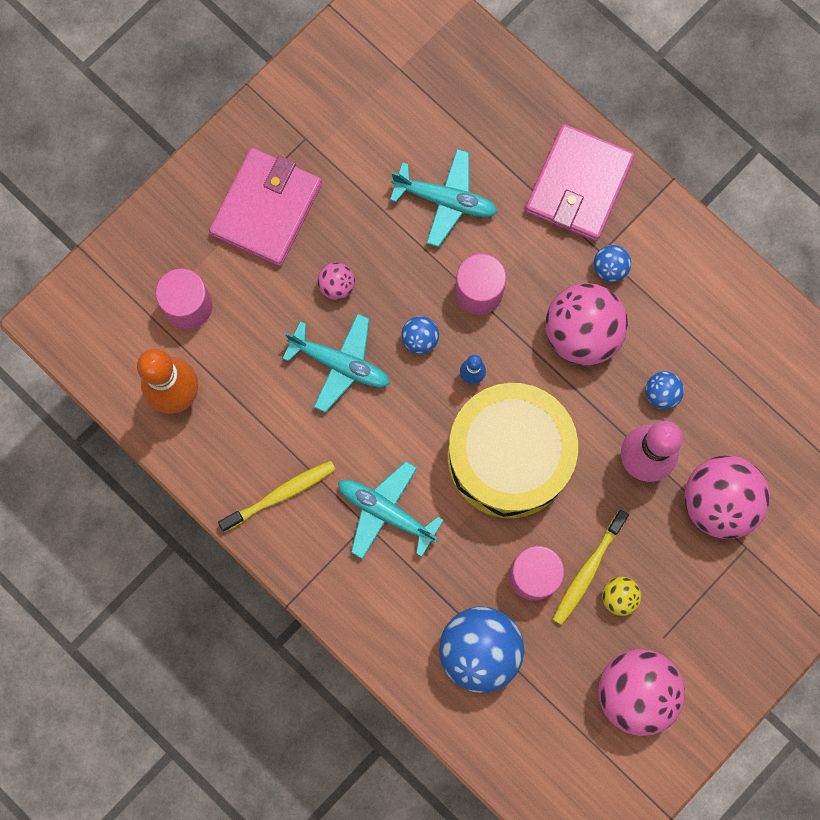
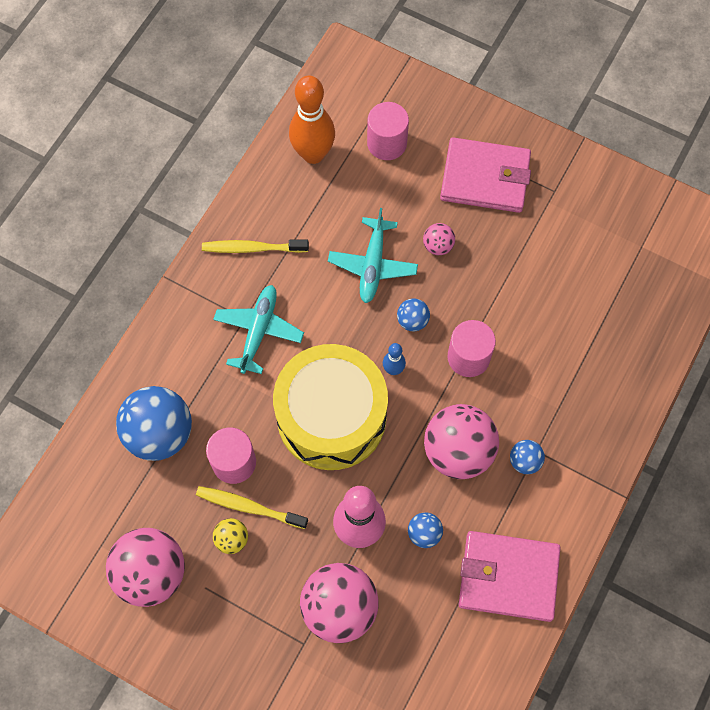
camera: 75 degrees right, 10 degrees down
yellow toothbrush [218,460,336,532] -> yellow toothbrush turned 135 degrees clockwise [202,239,309,253]
turquoise plane [390,149,497,247] -> none
pink wallet [525,124,635,241] -> pink wallet moved to [459,531,561,622]

